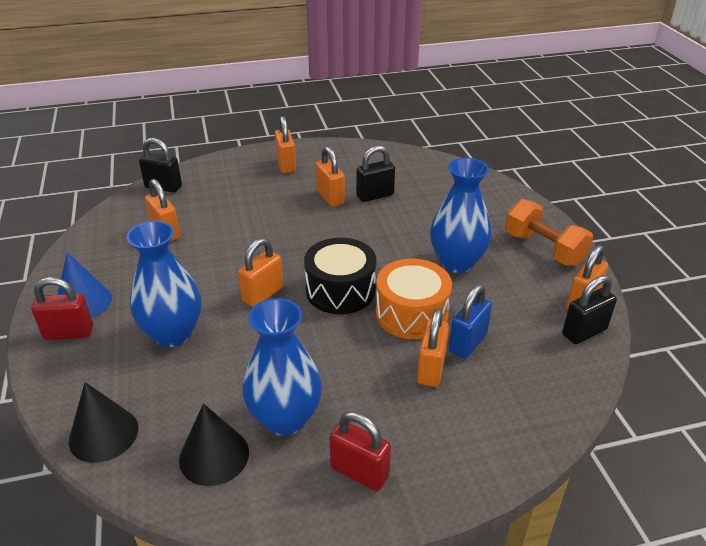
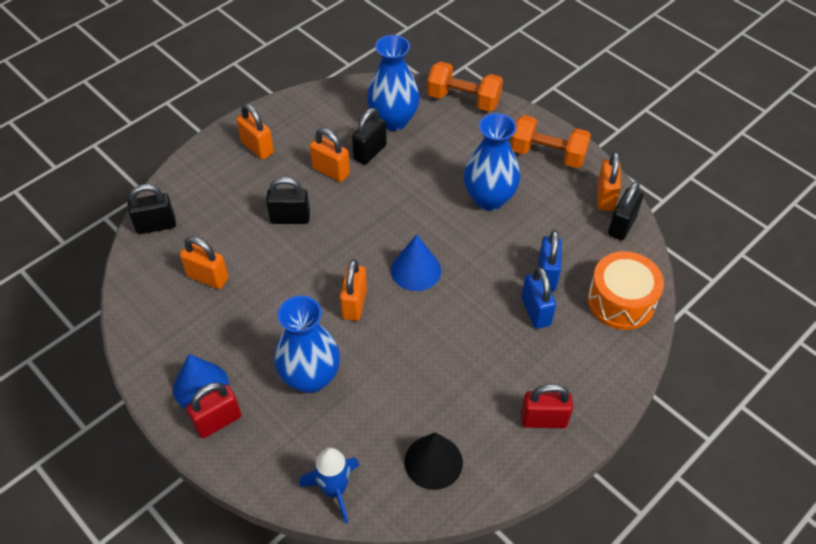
camera: 30 degrees left, 15 degrees up
black cone [69,382,138,463] -> blue rocket [299,448,359,523]
blue vase [242,298,322,436] -> blue vase moved to [367,35,420,131]
black drum [304,238,376,314] -> blue cone [391,234,441,291]
orange drum [376,259,452,339] -> orange drum moved to [587,251,664,330]
orange padlock [417,308,449,387] -> blue padlock [522,267,556,329]
none -> black padlock [266,177,310,224]
none -> orange dumbbell [427,61,503,112]

